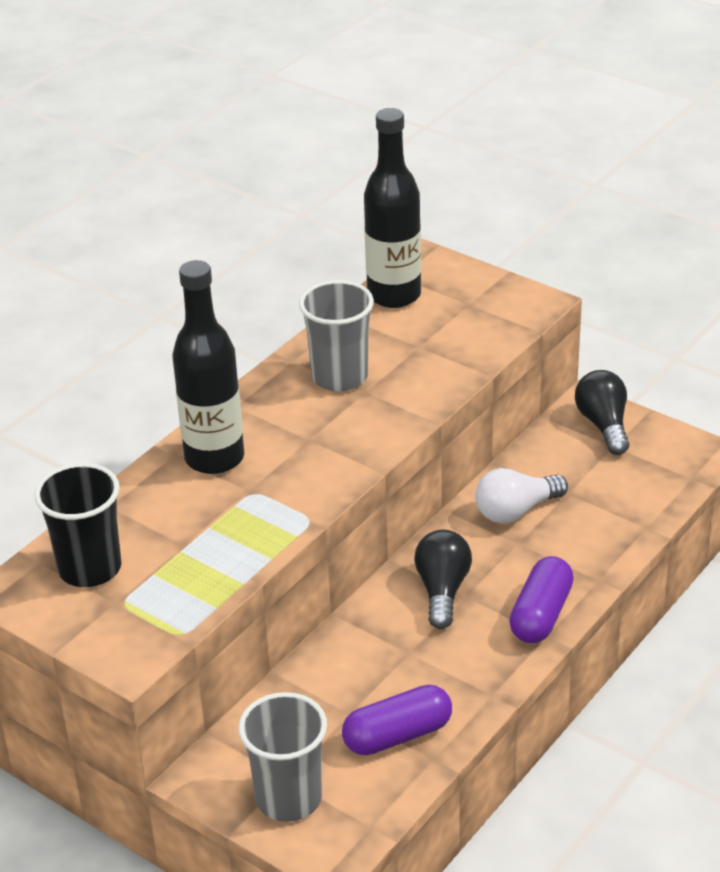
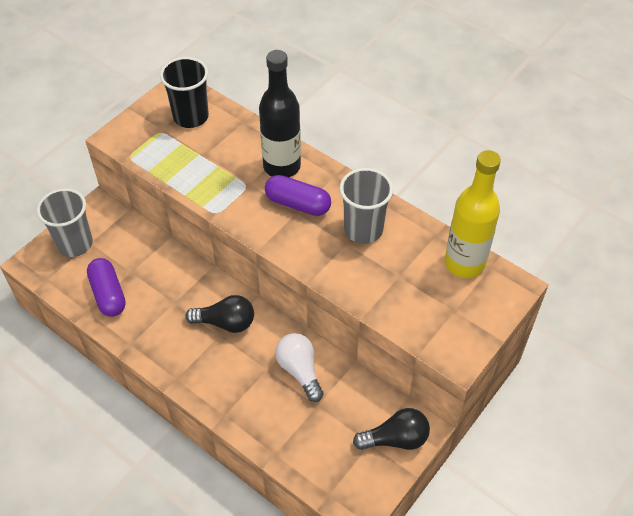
camera: 90 degrees right, 15 degrees up
black bottle [364,108,421,308] -> yellow bottle [445,150,501,278]
purple capsule [509,556,574,643] -> purple capsule moved to [265,175,331,216]

